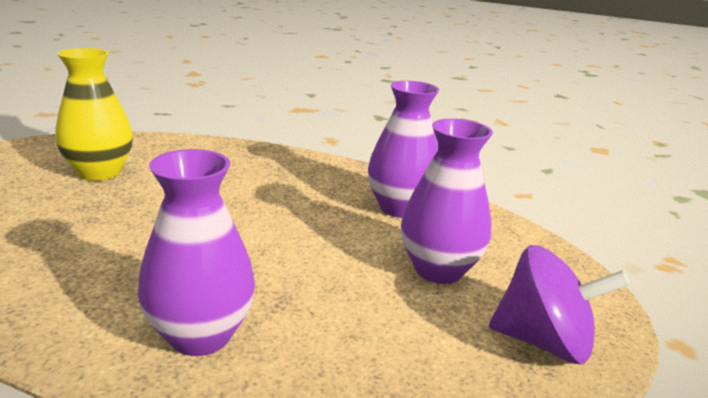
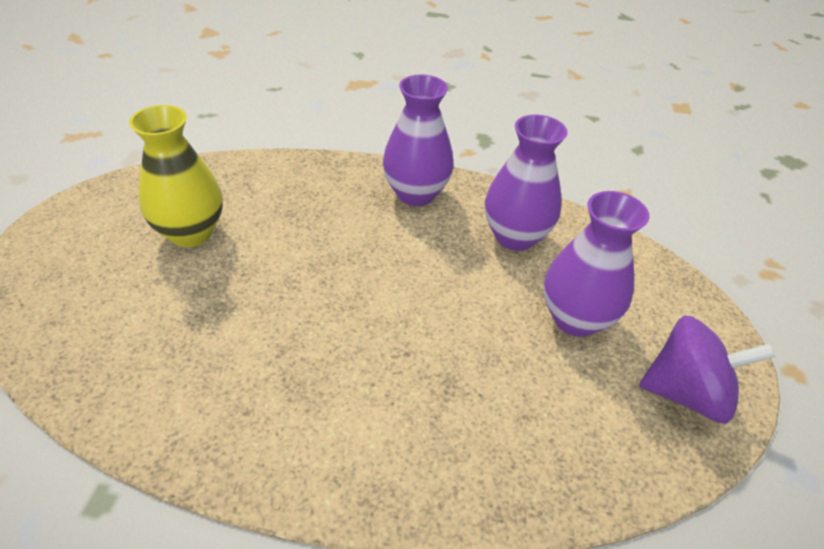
camera: 10 degrees left, 20 degrees up
purple vase [138,149,255,356] -> purple vase moved to [383,75,453,206]

